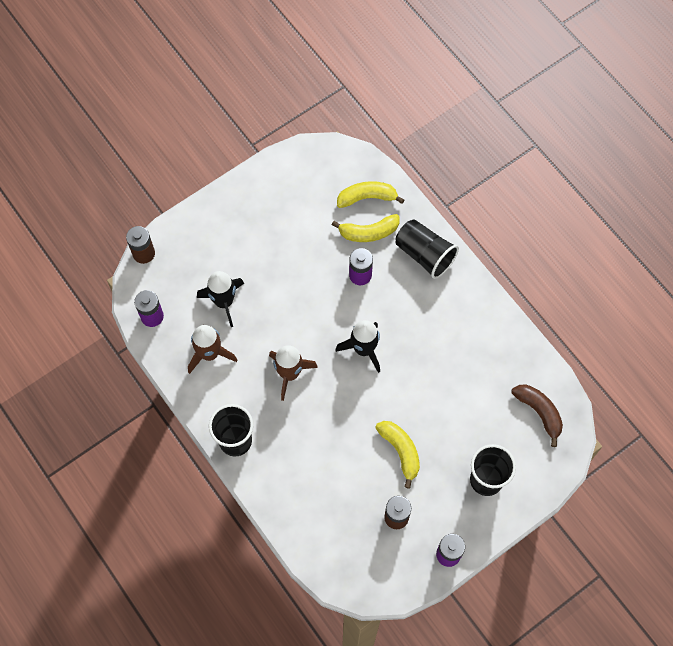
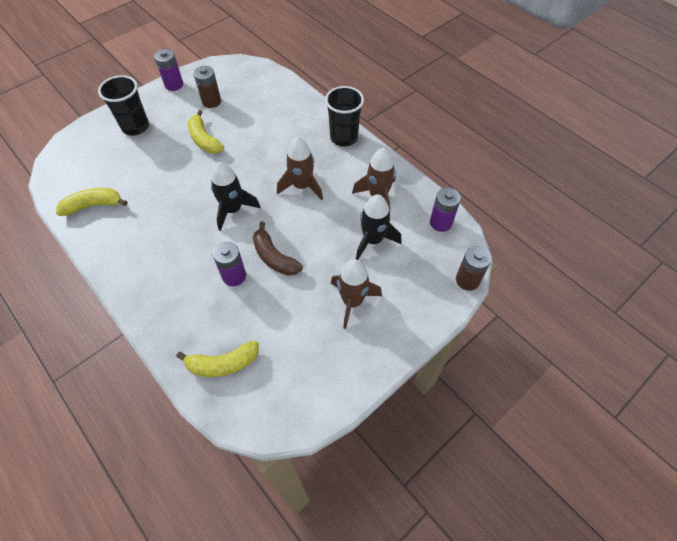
camera: 175 degrees right, 10 degrees down
yellow banana [332,214,400,242] -> yellow banana moved to [56,188,127,216]
black cup [396,219,459,279] -> none
brown banana [512,384,563,447] -> brown banana moved to [253,222,303,276]
none -> brown rocket [331,260,382,329]

